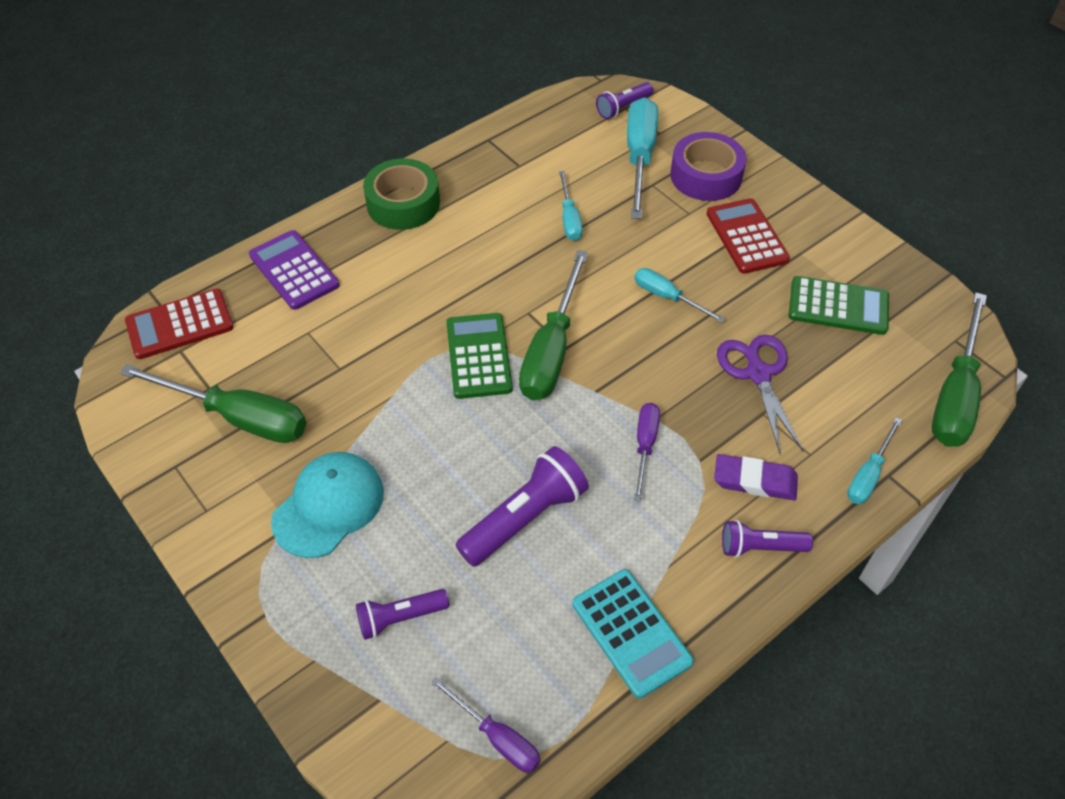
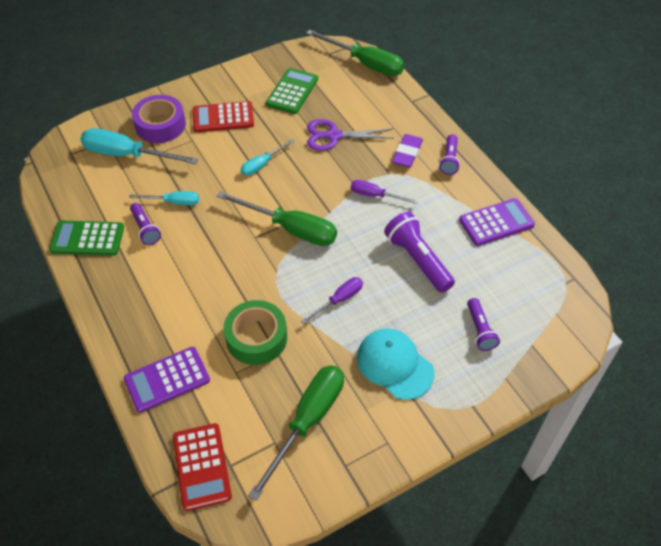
camera: 80 degrees left, 0 degrees up
green tape [363,159,440,230] -> green tape moved to [224,300,287,365]
purple screwdriver [431,677,541,773] -> purple screwdriver moved to [301,277,363,324]
green calculator [446,313,513,399] -> green calculator moved to [49,221,124,256]
turquoise calculator [572,569,694,699] -> purple calculator [459,198,535,246]
purple flashlight [596,82,653,119] -> purple flashlight moved to [130,203,161,245]
turquoise screwdriver [847,417,902,504] -> none

